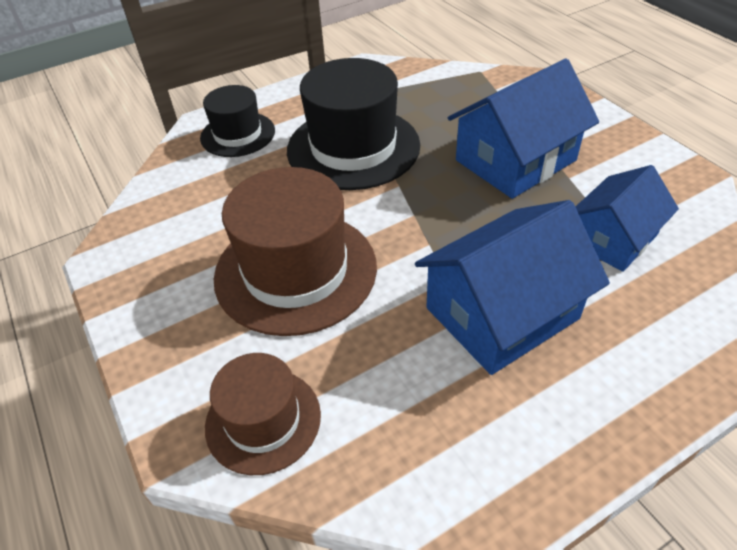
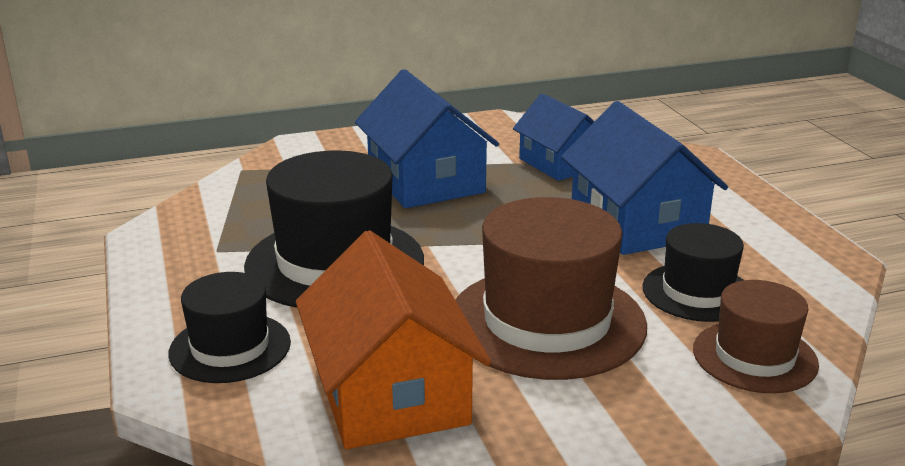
camera: 80 degrees left, 20 degrees down
none -> orange house [296,230,491,449]
none -> black hat [642,223,744,322]

